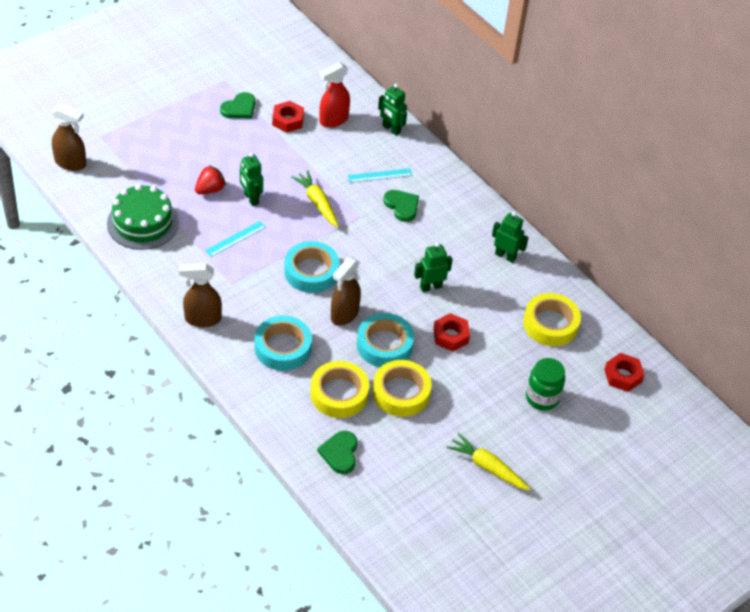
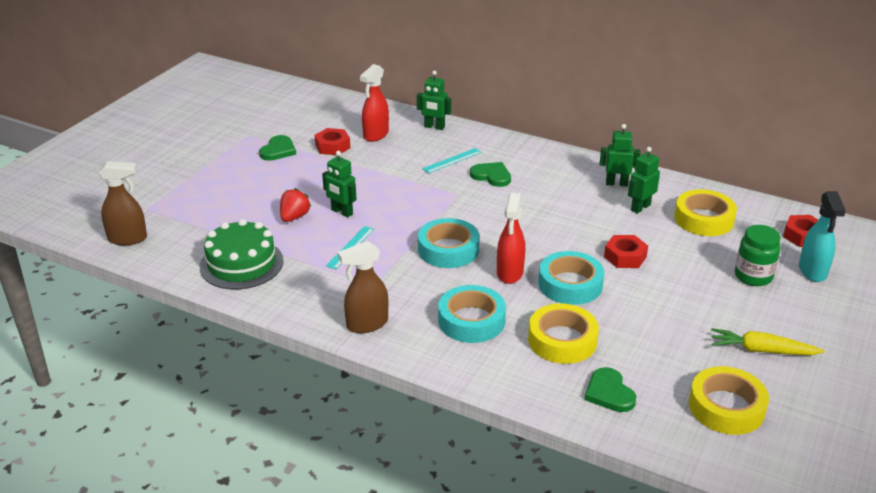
camera: 20 degrees left, 15 degrees down
yellow carrot [291,170,339,227] -> none
brown spray bottle [331,257,361,326] -> red spray bottle [497,193,525,284]
yellow tape [372,360,432,417] -> yellow tape moved to [689,366,769,435]
green robot [414,242,453,292] -> green robot moved to [628,147,660,214]
none -> turquoise spray bottle [799,191,846,282]

